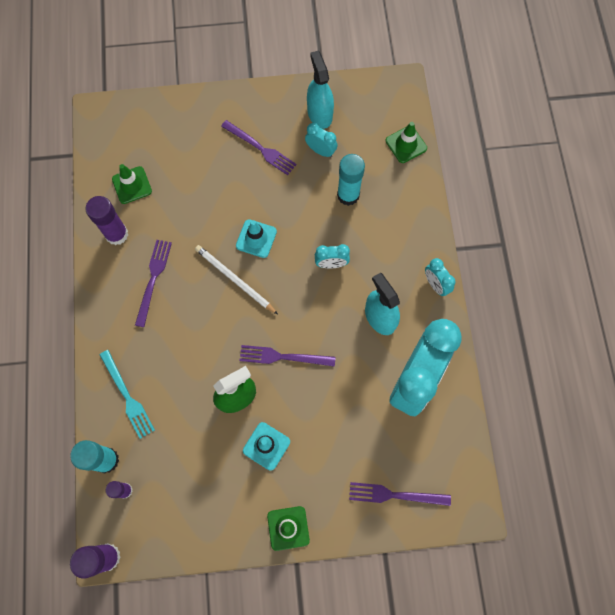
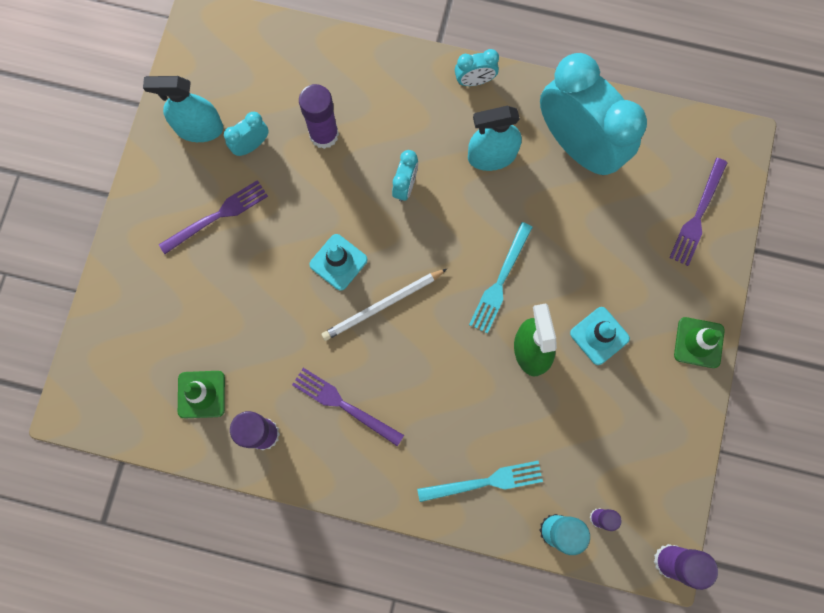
camera: 70 degrees left, 5 degrees up
purple fork [240,345,336,367] -> turquoise fork [469,222,533,334]
turquoise glue stick [337,154,365,206] -> purple glue stick [299,84,339,149]
green traffic cone [386,122,427,163] -> none

